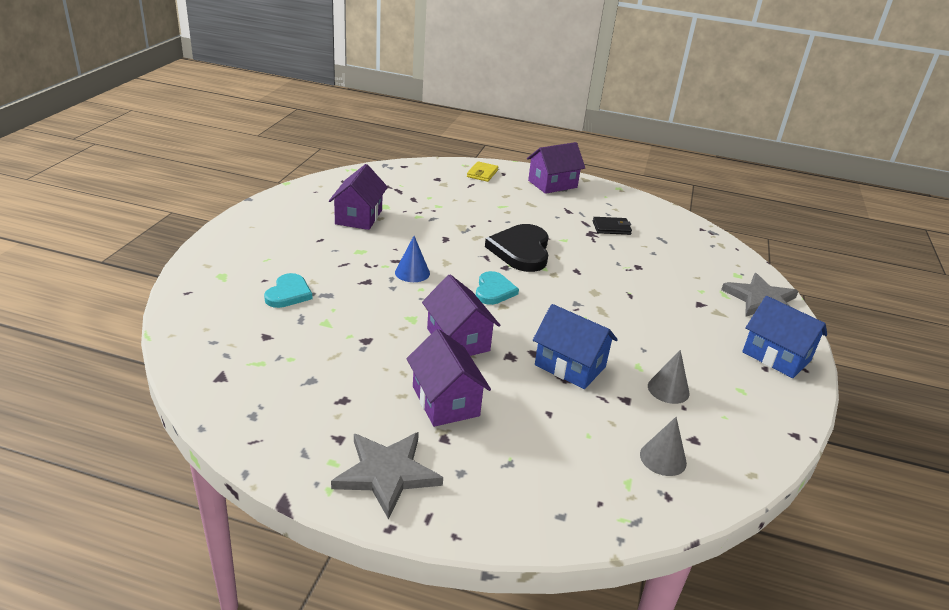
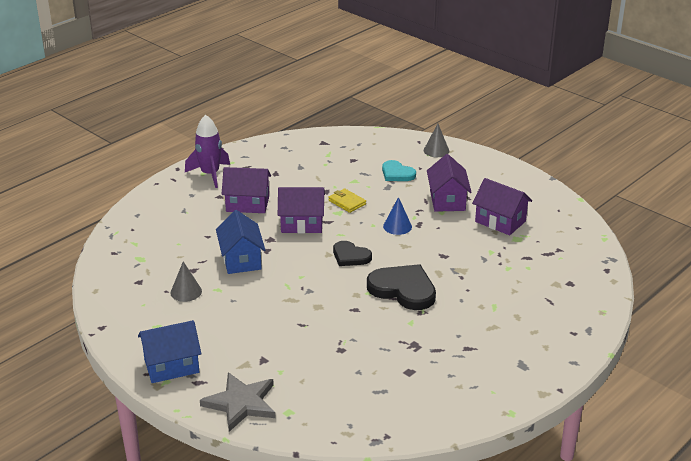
camera: 120 degrees right, 0 degrees up
grey star [331,432,443,520] -> purple rocket [185,115,230,188]
yellow wallet [467,161,498,182] -> yellow wallet moved to [328,188,366,213]
turquoise heart [476,271,519,305] -> black heart [333,241,372,266]
purple house [527,142,585,194] -> purple house moved to [427,154,472,212]
blue house [533,304,618,389] -> blue house turned 75 degrees counterclockwise [216,210,265,274]
black wallet [593,217,632,235] -> none
grey cone [640,417,687,476] -> grey cone moved to [424,124,449,157]

